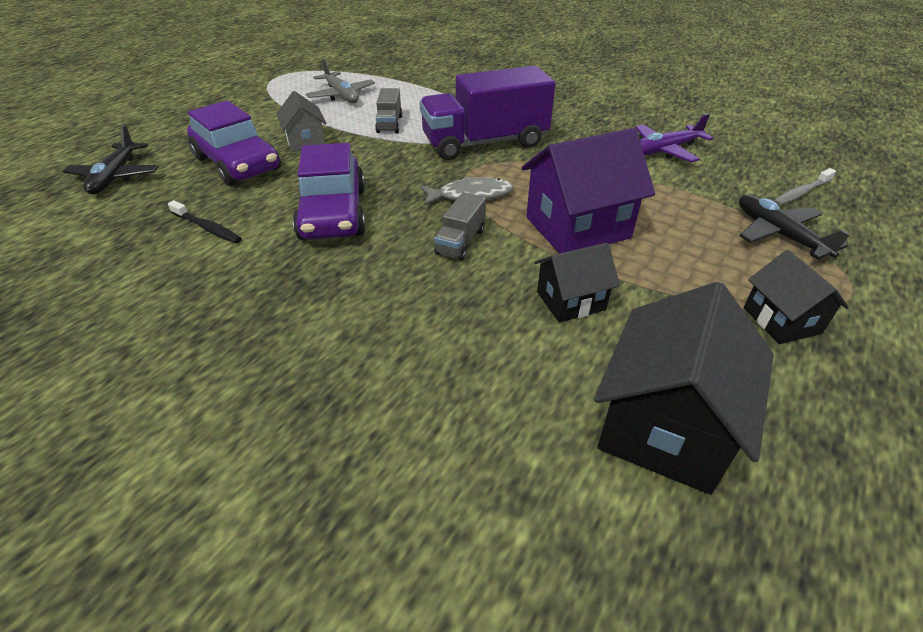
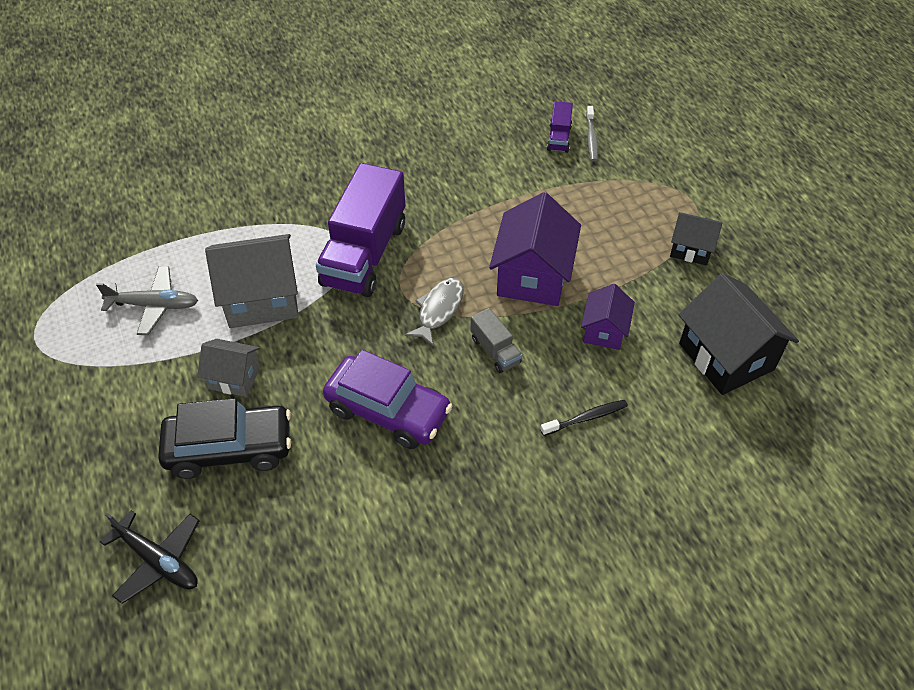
camera: 55 degrees left, 10 degrees up
black toothbrush [168,200,242,243] -> black toothbrush moved to [540,400,628,436]
purple car [187,100,281,186] -> black car [158,398,291,479]
grey truck [375,88,402,133] -> grey house [205,234,299,328]
black house [534,243,620,323] -> purple house [581,284,635,350]
purple plane [635,114,713,162] -> none
black plane [739,195,850,259] -> none
none -> purple truck [547,101,573,153]

